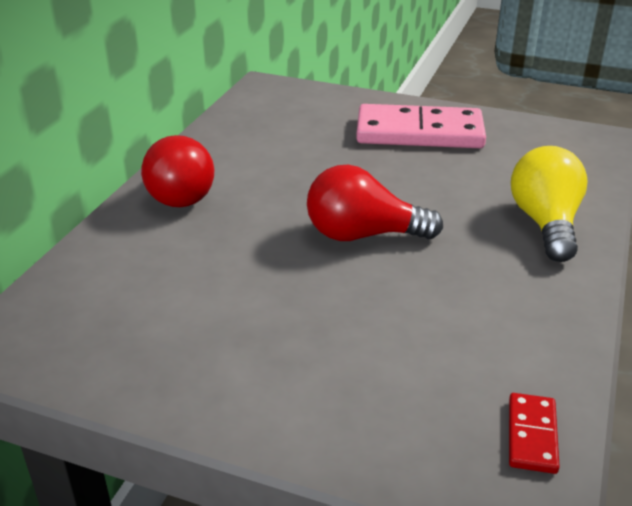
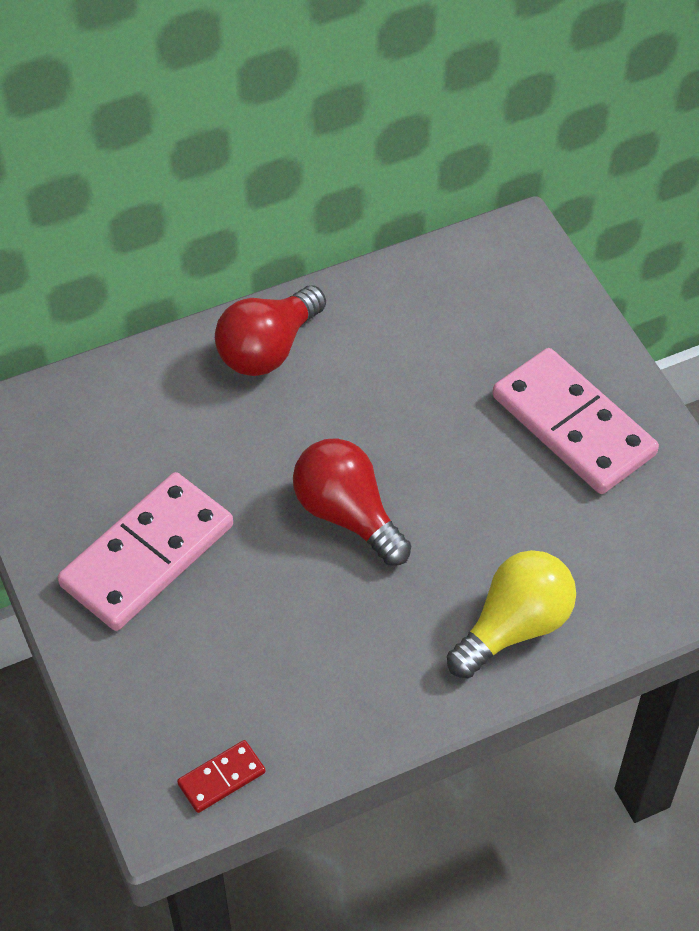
camera: 45 degrees right, 20 degrees up
none -> pink domino [58,472,233,631]

